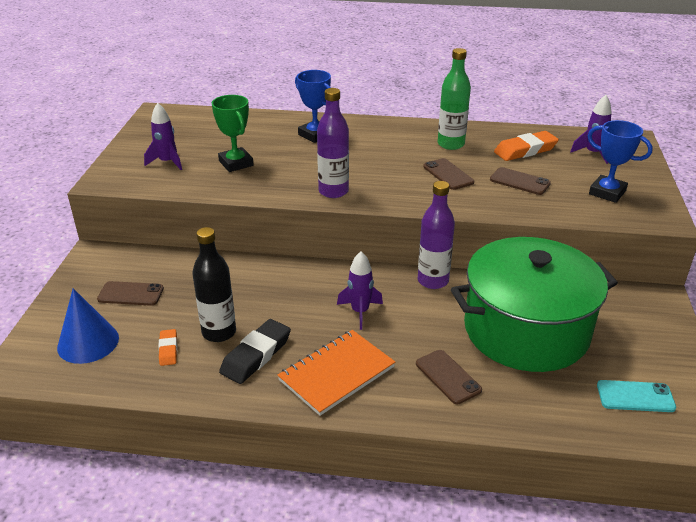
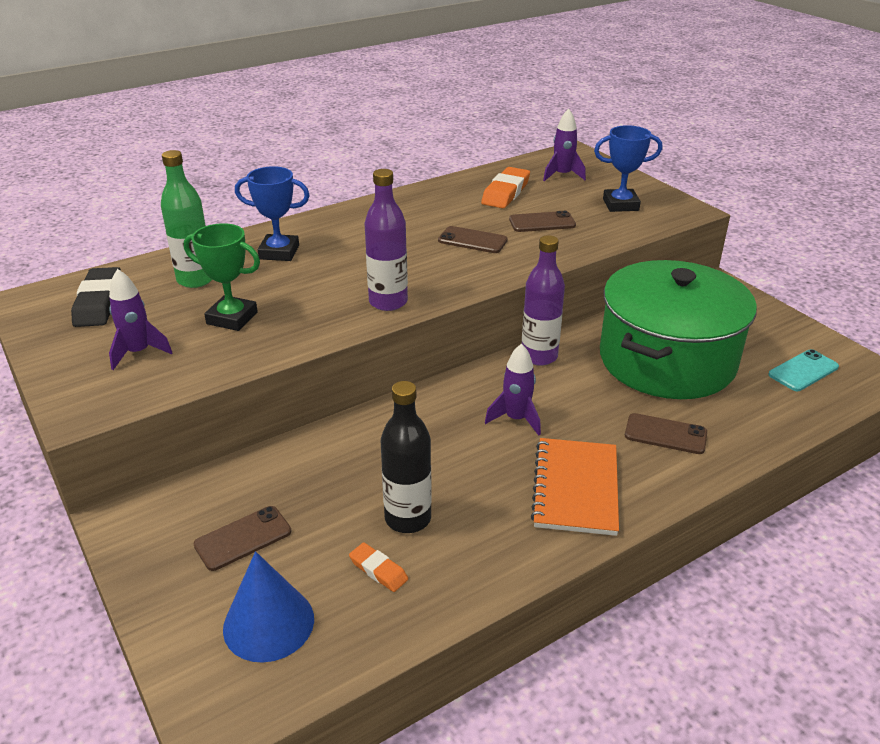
camera: 40 degrees left, 0 degrees up
black eraser [219,319,291,384] -> black eraser moved to [71,267,121,327]
green bottle [438,48,471,150] -> green bottle moved to [161,150,212,288]

